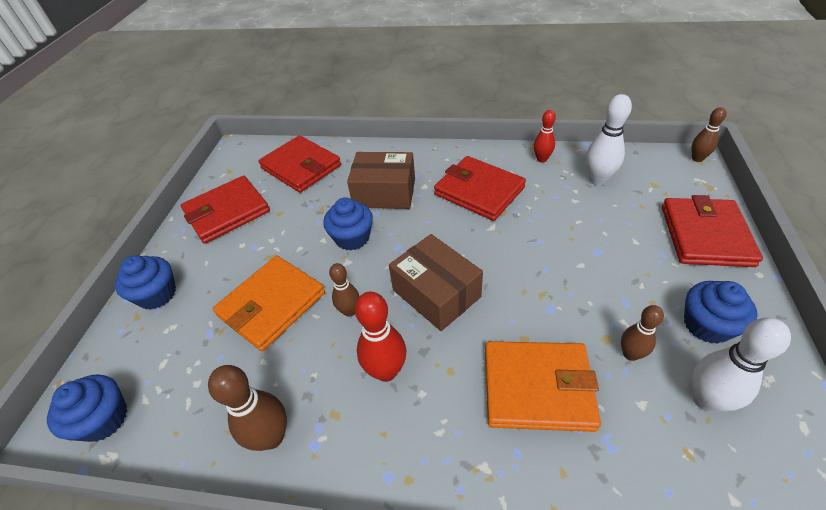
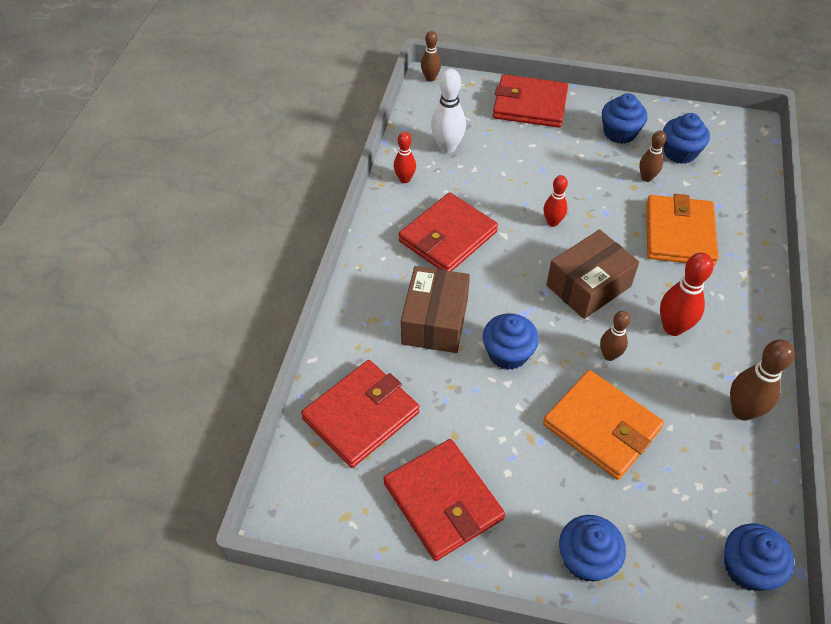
camera: 90 degrees left, 5 degrees up
white bowling pin [692,318,791,412] -> blue cupcake [663,113,710,164]
none -> red bowling pin [543,175,568,227]

